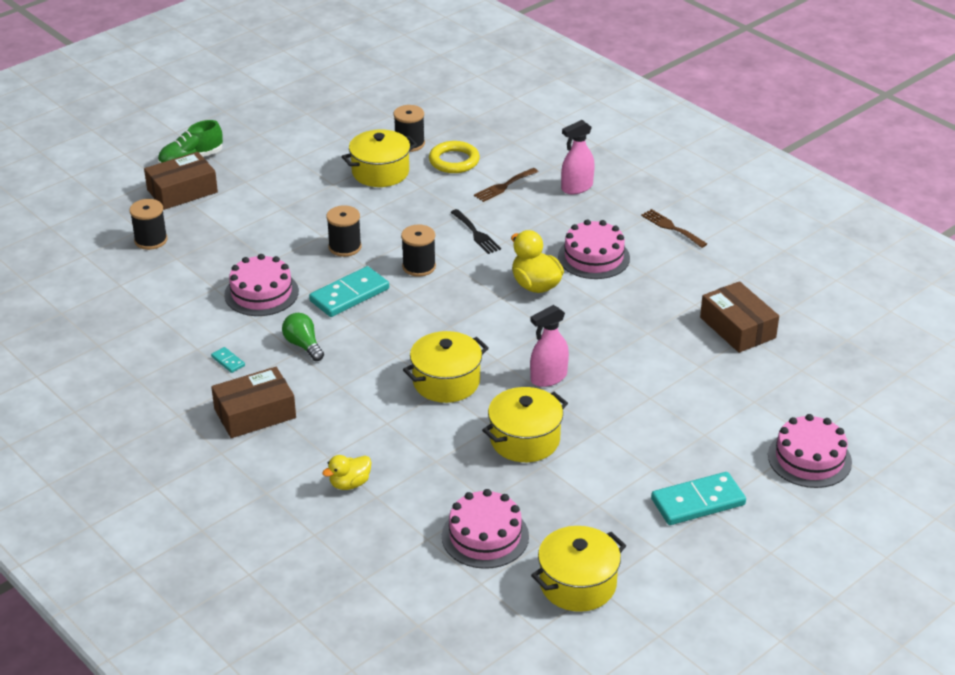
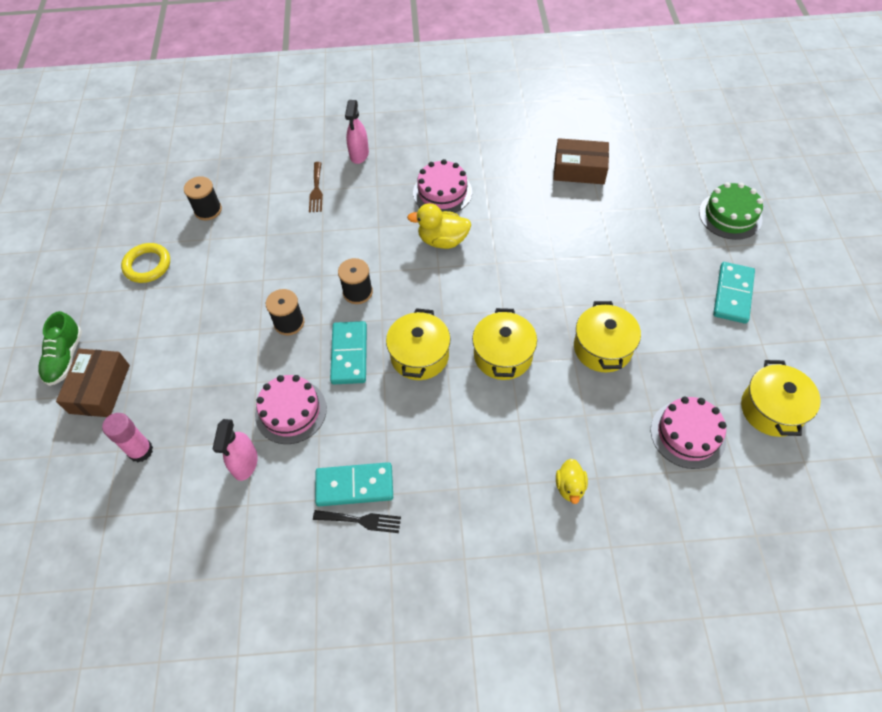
camera: 50 degrees left, 20 degrees up
black spool [129,199,168,250] -> pink glue stick [102,413,153,462]
turquoise domino [211,347,245,373] -> turquoise domino [315,462,393,506], size x2.24
brown box [211,367,296,438] -> none
green light bulb [282,313,324,361] -> none
yellow pot [342,130,418,187] -> yellow pot moved to [386,308,450,380]
yellow ring [429,141,480,173] -> yellow ring moved to [121,243,170,283]
black fork [451,209,501,254] -> black fork moved to [313,510,401,533]
pink spray bottle [530,305,569,387] -> pink spray bottle moved to [213,419,258,481]
brown fork [641,209,707,248] -> none
pink cake [768,414,852,488] -> green cake [699,182,763,240]

